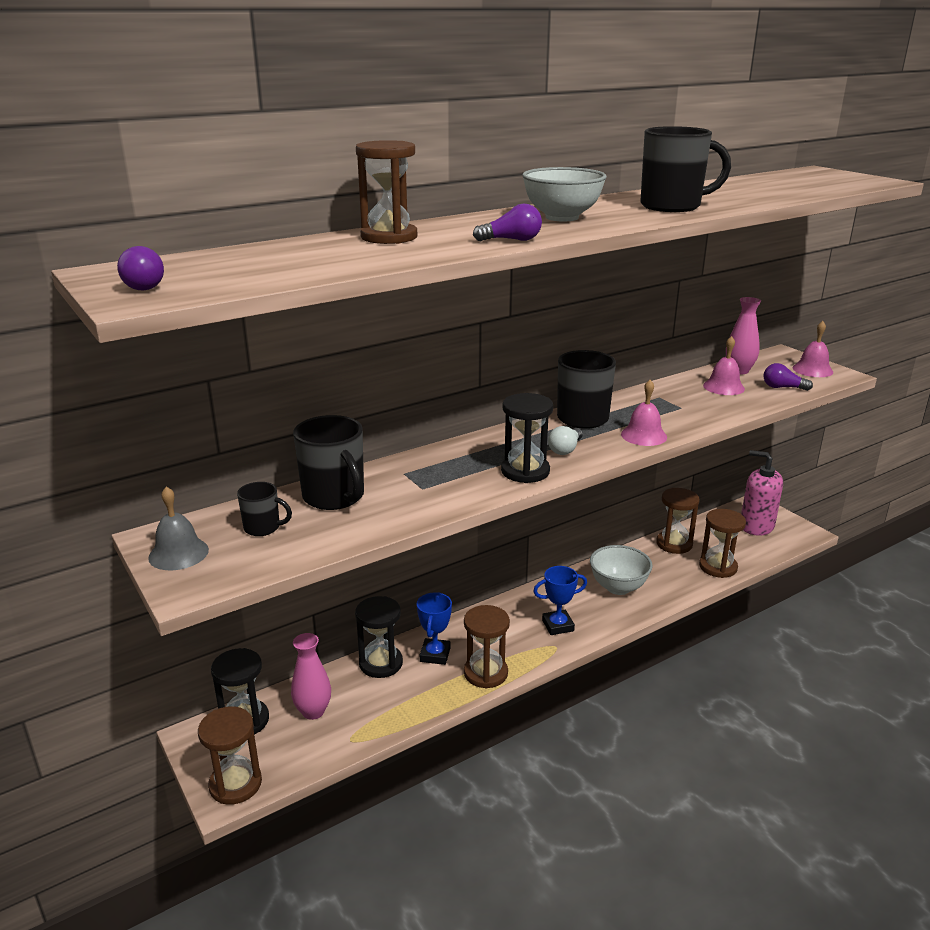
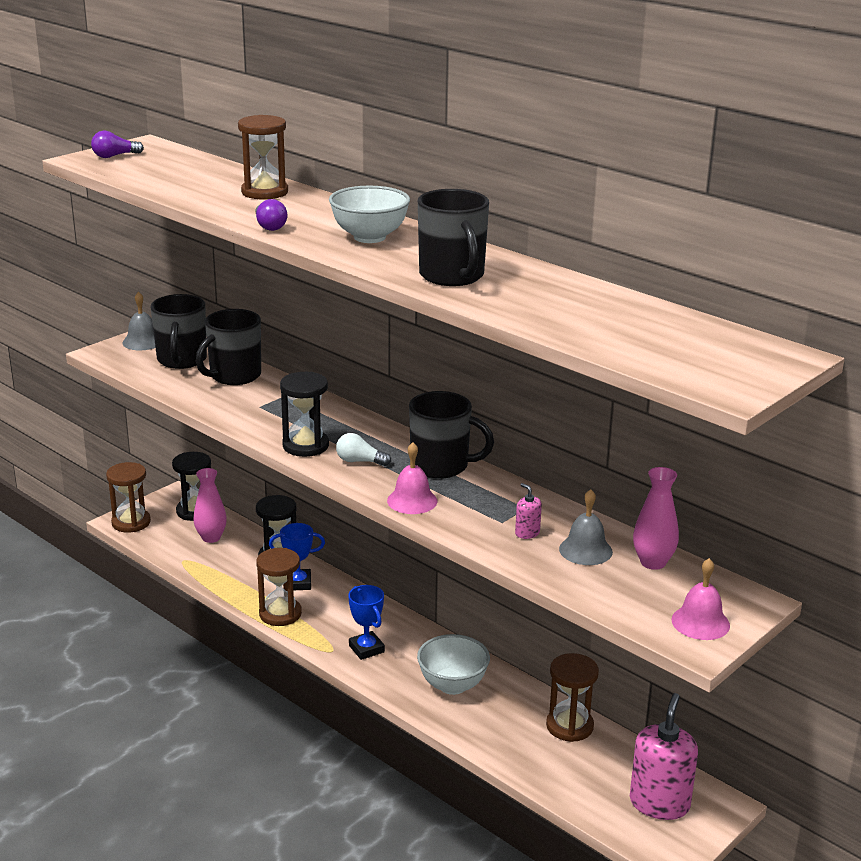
camera: 75 degrees right, 0 degrees up
black mug [237,482,292,536] -> black mug [151,294,207,369], size x1.85
brown hourglass [699,509,746,578] -> none
pink bell [703,336,745,395] -> grey bell [559,489,613,565]
purple light bulb [764,363,813,391] -> none
none -> pink soap dispenser [515,483,542,539]

